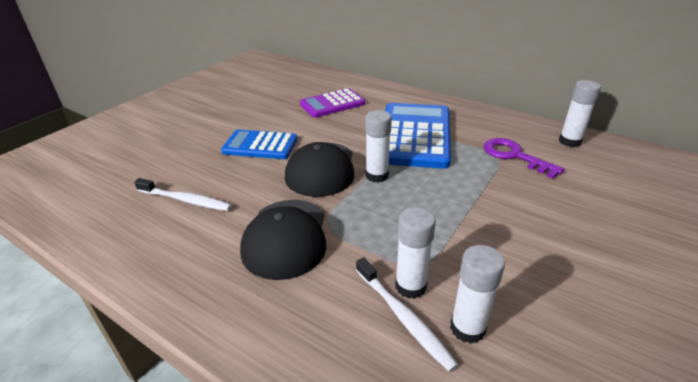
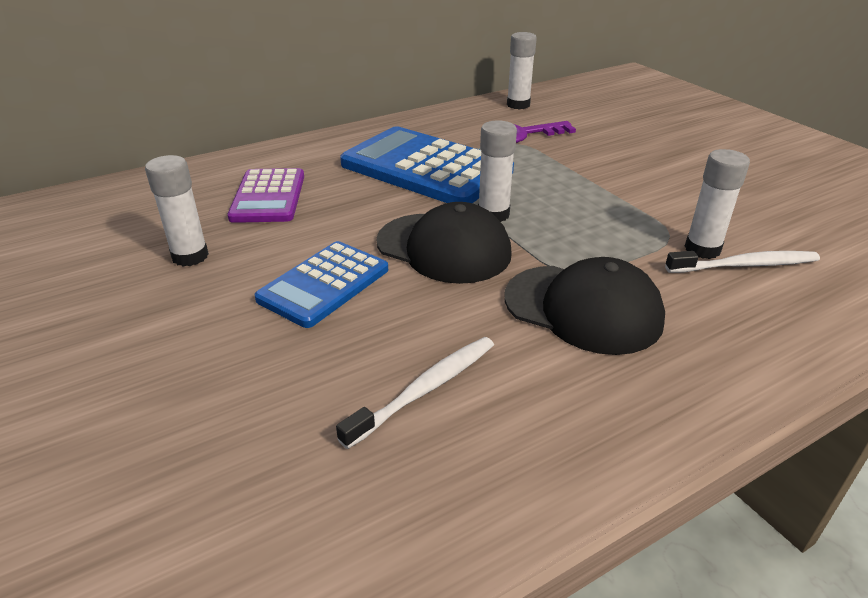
camera: 65 degrees left, 0 degrees up
white glue stick [450,245,505,344] -> white glue stick moved to [145,155,209,267]

